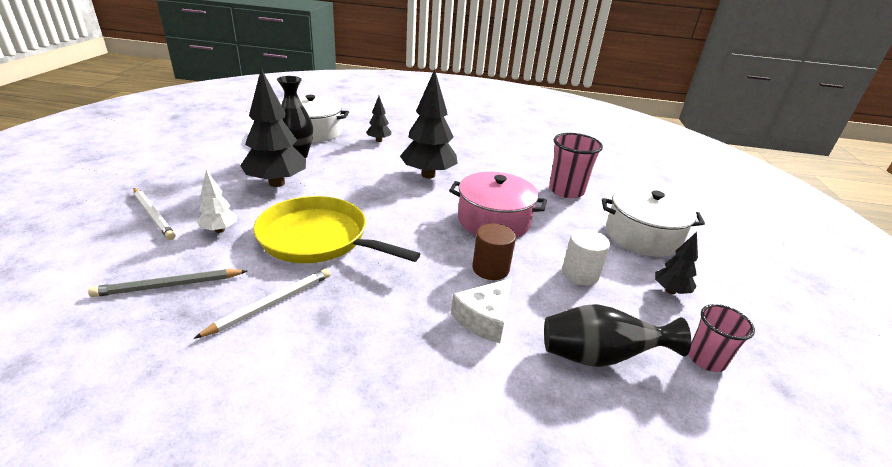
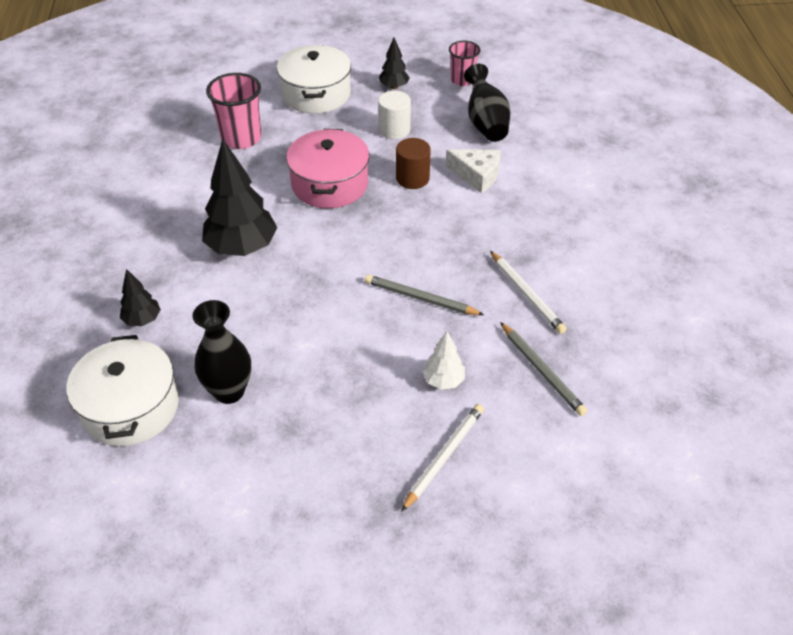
camera: 100 degrees left, 15 degrees up
white pencil [194,268,331,339] -> white pencil turned 150 degrees counterclockwise [490,251,566,334]
black tree [240,68,306,187] -> none
yellow pan [253,196,420,263] -> grey pencil [365,275,484,315]

